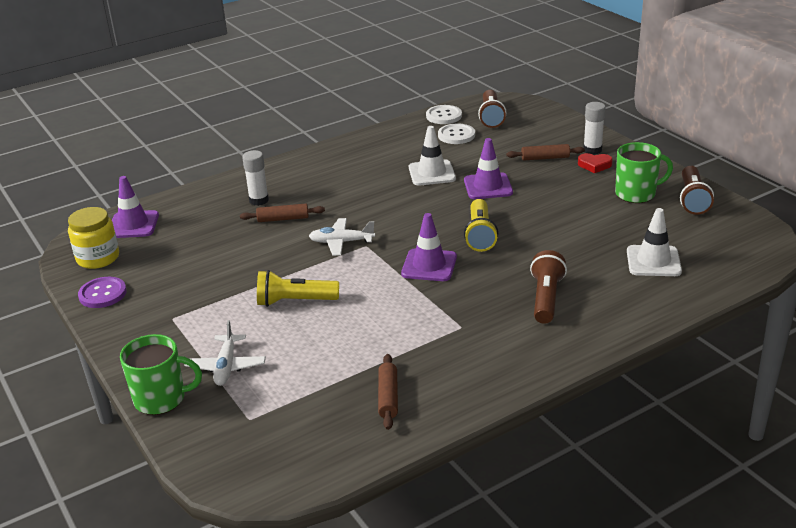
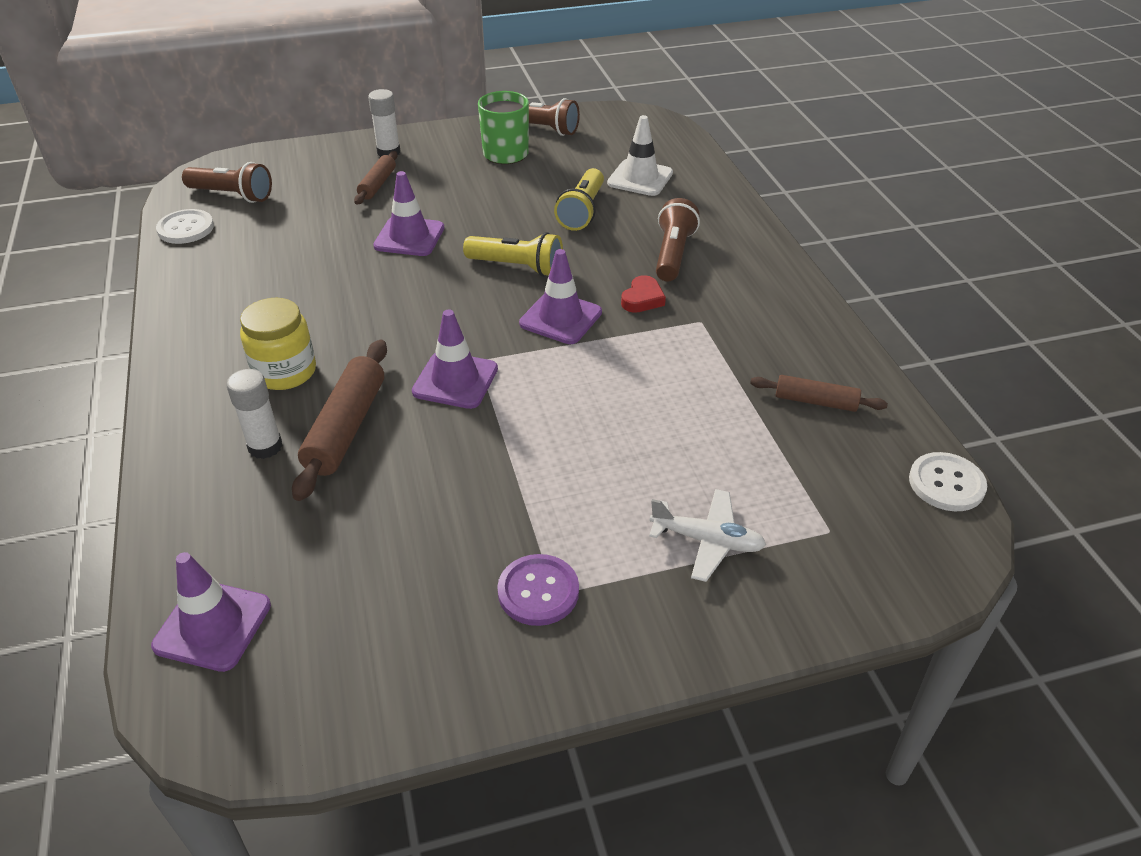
camera: 75 degrees left, 10 degrees up
yellow jar [68,207,119,269] -> yellow jar moved to [240,298,316,390]
purple button [78,277,127,308] -> purple button moved to [497,554,579,626]
green mug [120,334,202,415] -> none
brown rolling pin [240,204,325,222] -> brown rolling pin [292,340,387,501], size x1.65
yellow flashlight [257,270,339,307] -> yellow flashlight moved to [554,168,604,231]
white plane [309,218,375,256] -> purple traffic cone [412,310,498,409]
white traffic cone [409,126,456,185] -> none
white button [438,124,475,144] -> white button moved to [909,452,987,511]
brown flashlight [530,250,567,324] -> brown flashlight turned 75 degrees clockwise [656,198,700,281]
red heart [578,153,613,173] -> red heart moved to [621,275,666,313]

